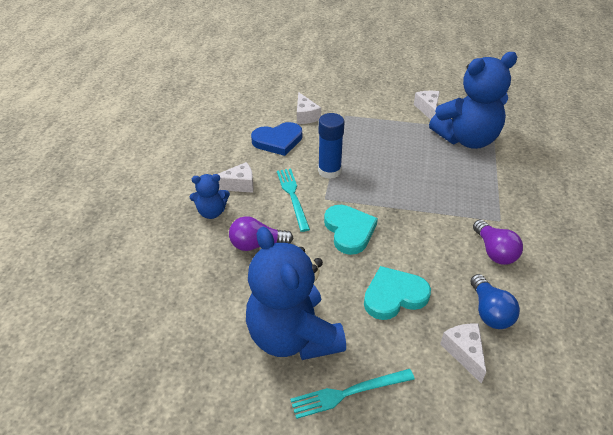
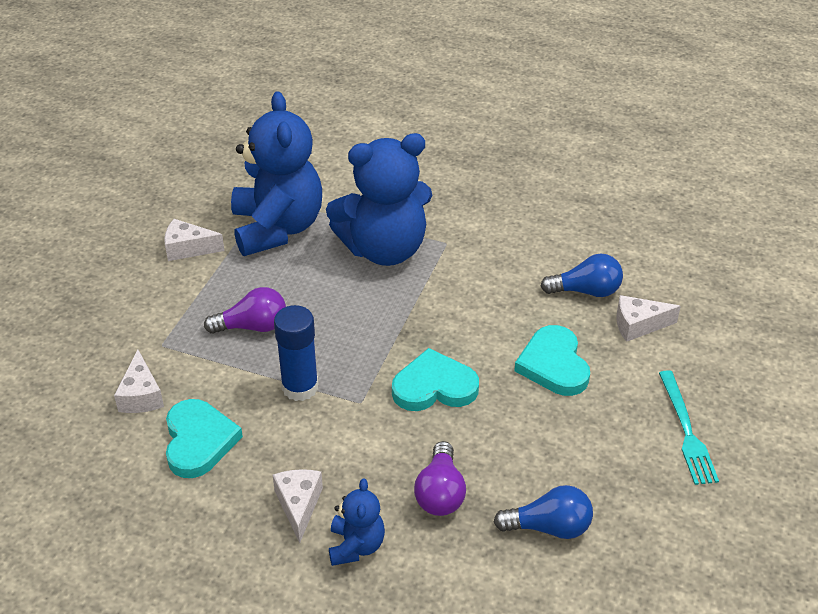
camera: 80 degrees left, 0 degrees up
blue teddy bear [246,227,346,360] -> blue teddy bear moved to [326,133,432,266]
blue heart [251,122,302,156] -> turquoise heart [166,399,243,478]
turquoise fork [277,169,310,232] -> none
white cheese [297,92,321,124] -> white cheese turned 90 degrees clockwise [114,350,164,413]
purple light bulb [473,220,523,265] -> purple light bulb moved to [204,287,286,334]
none -> blue light bulb [494,485,593,539]

